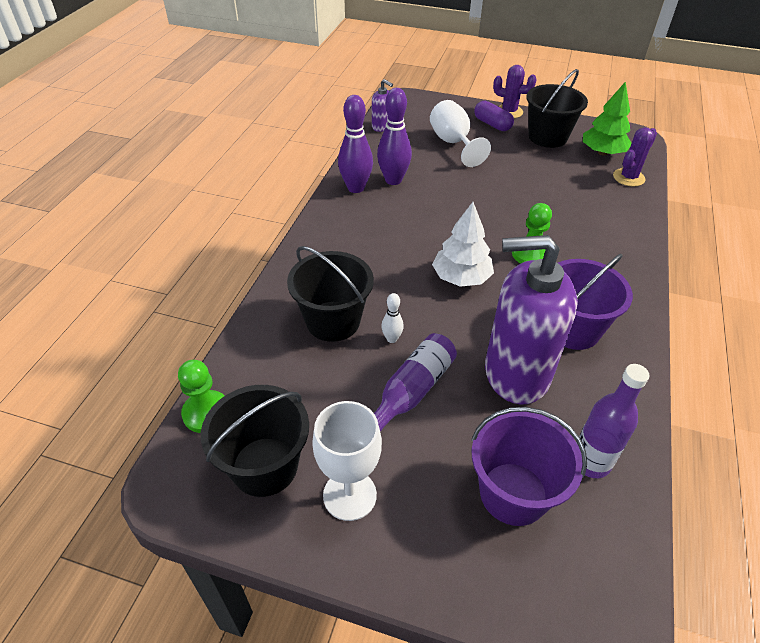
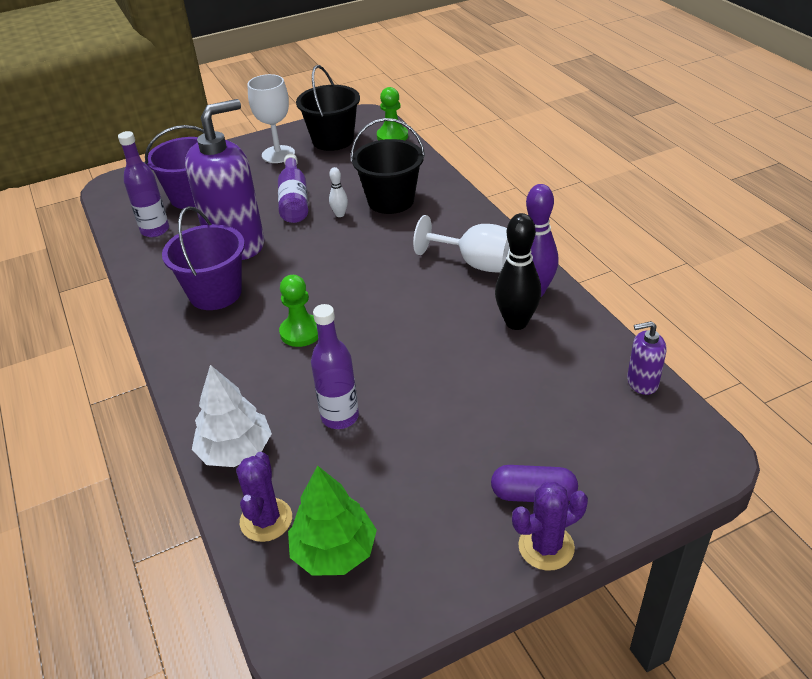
camera: 140 degrees right, 5 degrees down
purple bowling pin [377,88,412,185] -> black bowling pin [495,213,541,330]
white goblet [430,100,491,167] -> white goblet moved to [413,215,510,273]
white tree [432,202,494,287] -> white tree moved to [192,365,272,467]
black bucket [526,69,588,148] -> none
none -> purple bottle [311,304,359,429]

